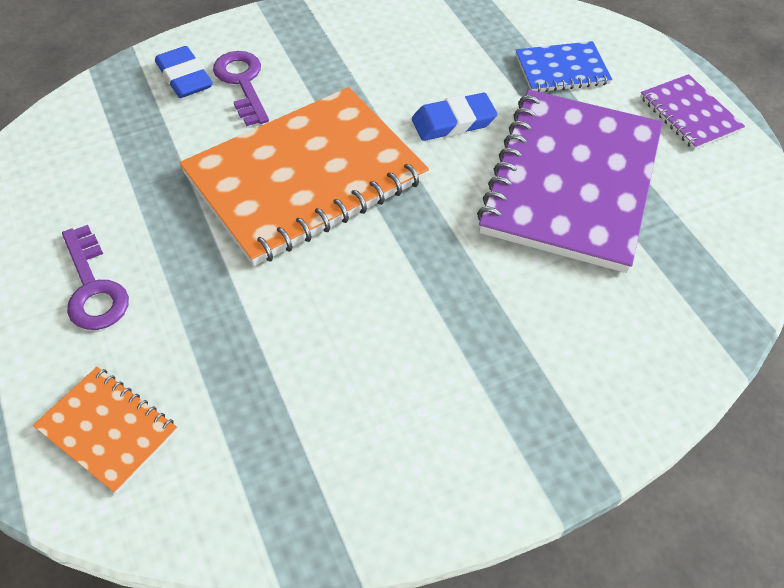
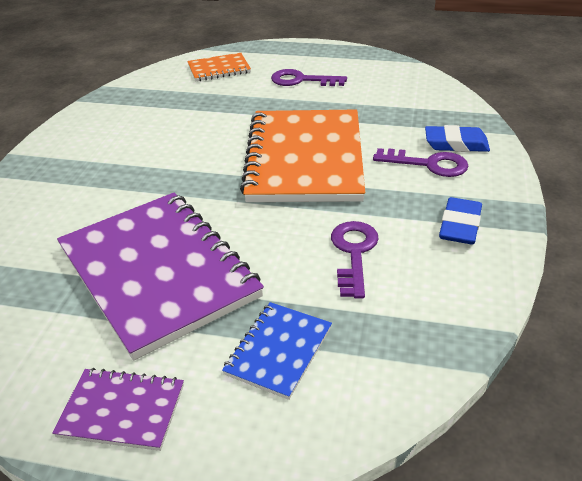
camera: 130 degrees right, 15 degrees down
blue eraser [412,93,498,141] -> blue eraser moved to [439,197,482,245]
none -> purple key [331,221,379,299]

